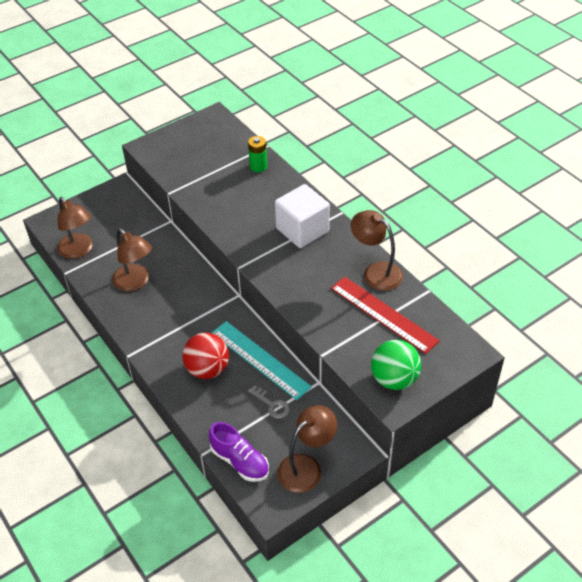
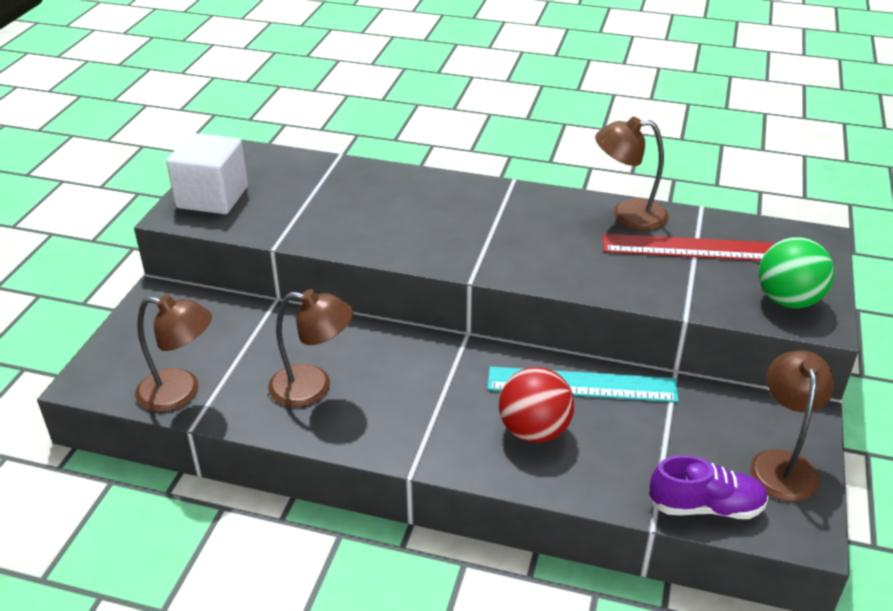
camera: 40 degrees left, 10 degrees down
green battery [248,136,267,172] -> none
grey key [248,385,290,419] -> none
white cube [275,184,330,248] -> white cube moved to [166,133,248,214]

